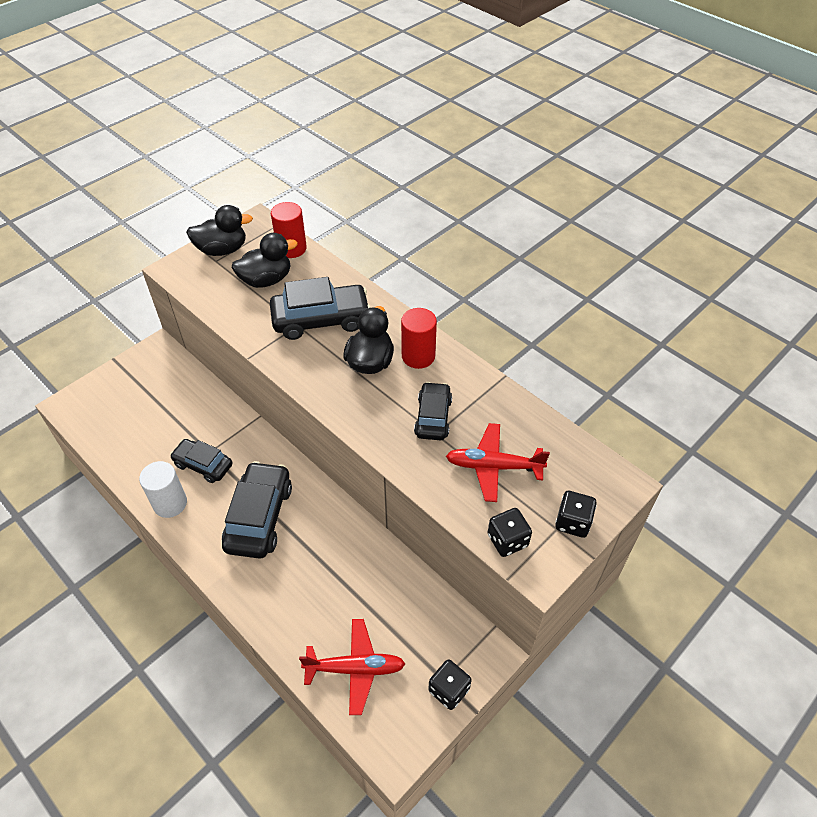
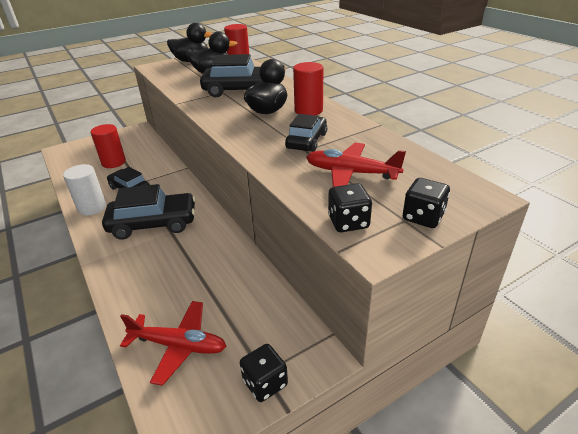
camera: 15 degrees right, 15 degrees down
black car [222,461,292,559] -> black car turned 60 degrees clockwise [102,184,196,240]
none -> red cylinder [91,124,126,168]

